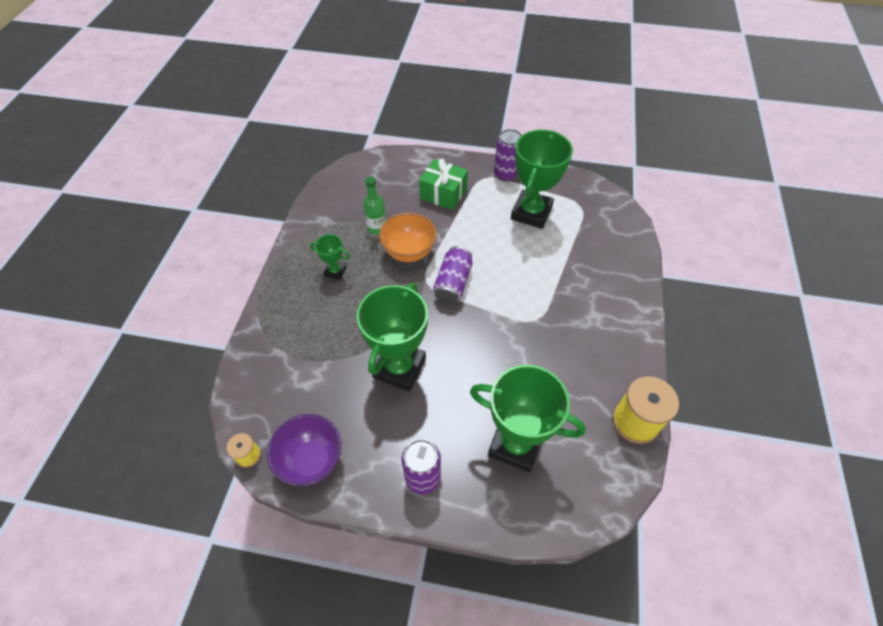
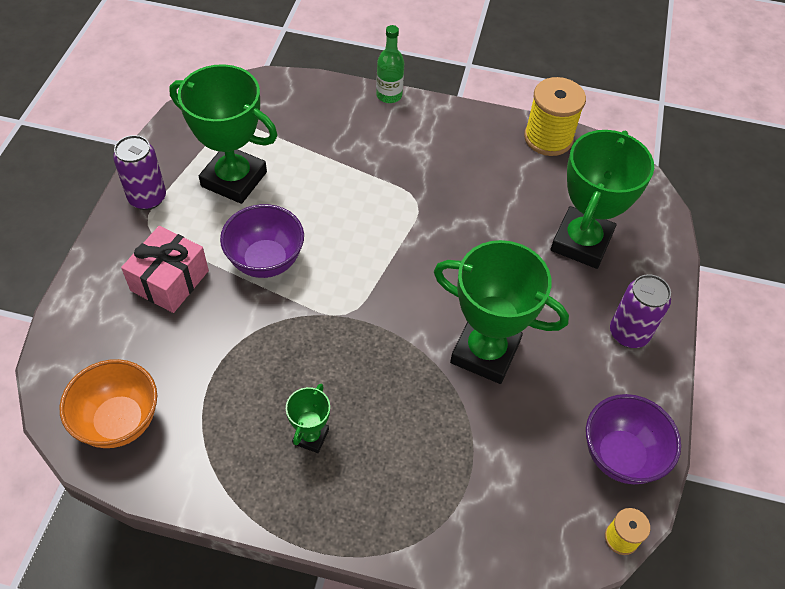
camera: 90 degrees left, 0 degrees up
green bottle [363,177,386,234] -> green bottle moved to [376,25,404,103]
orange bowl [379,213,437,262] -> orange bowl moved to [59,359,157,448]
green gift [419,159,468,210] -> pink gift [121,226,209,313]
purple can [433,246,473,304] -> none
none -> purple bowl [220,204,304,278]

